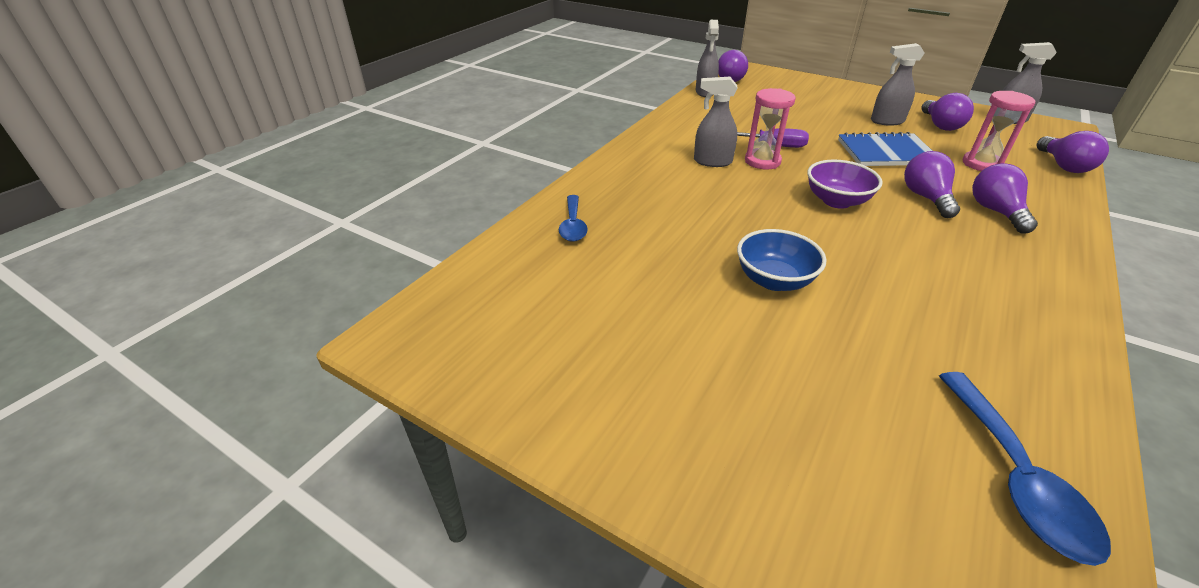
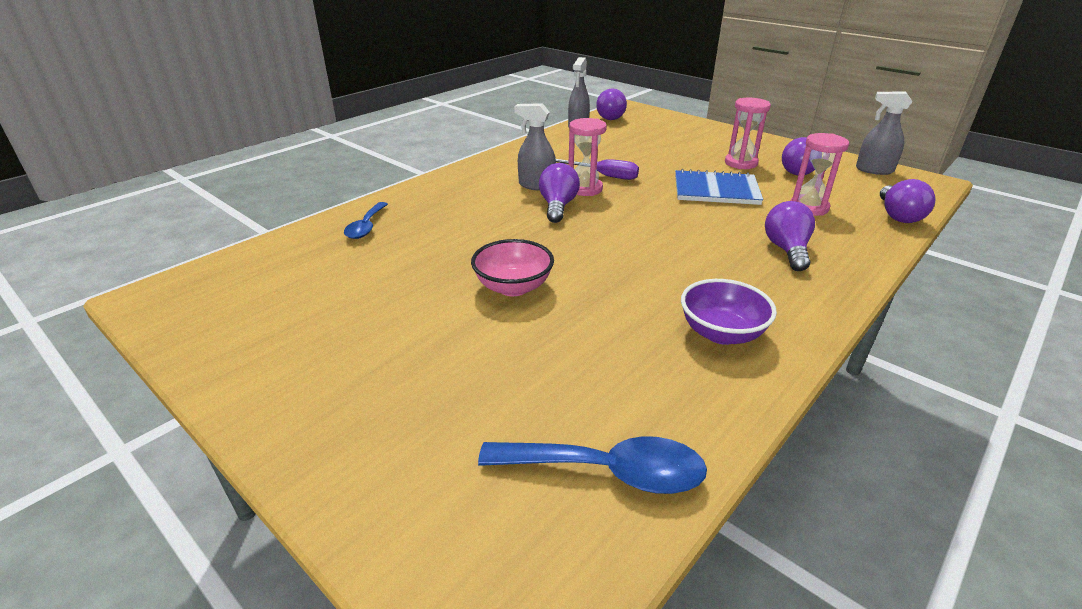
camera: 10 degrees right, 5 degrees down
blue bowl [737,229,827,291] -> pink bowl [471,239,554,296]
purple bowl [807,160,883,209] -> purple bowl moved to [681,279,777,345]
grey spray bottle [871,43,924,126] -> pink hourglass [725,98,771,169]
purple light bulb [904,151,960,218] -> purple light bulb moved to [539,163,580,223]
blue spoon [939,372,1111,566] -> blue spoon turned 90 degrees counterclockwise [478,436,707,494]

